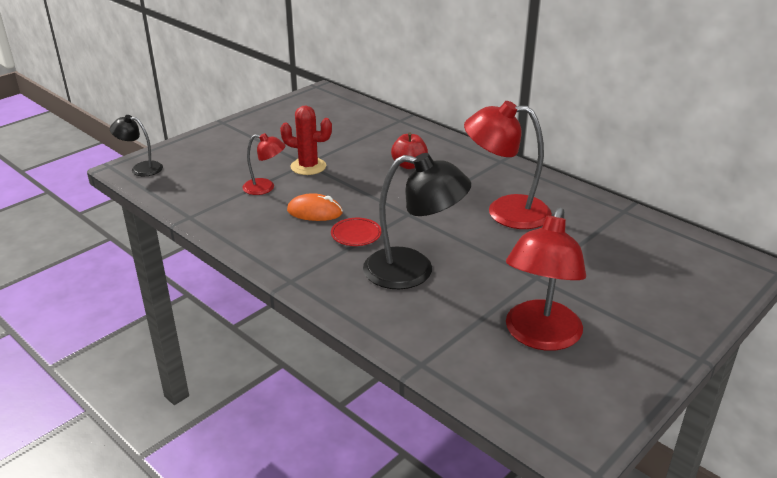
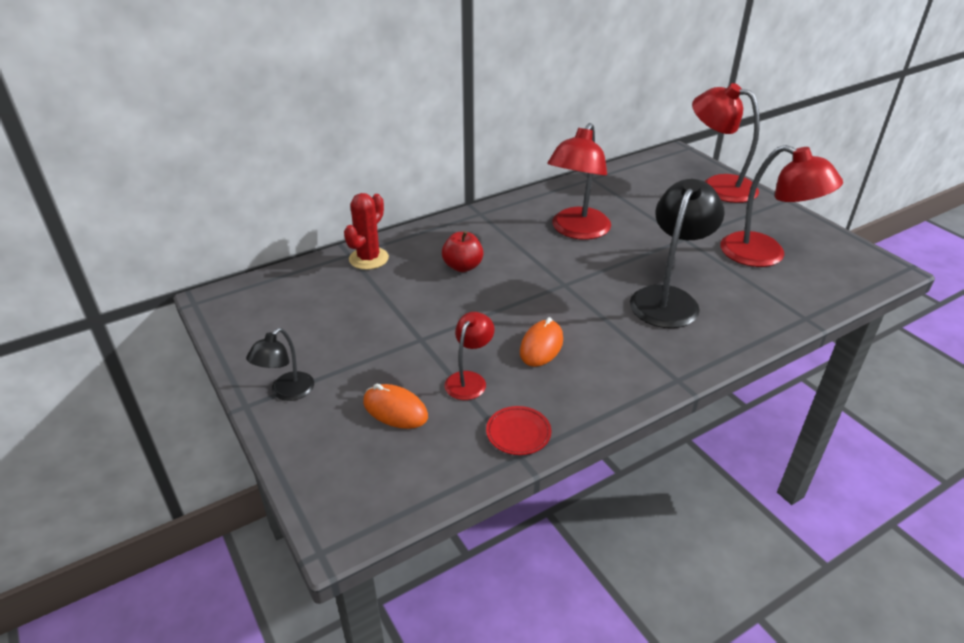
camera: 75 degrees left, 5 degrees up
black lamp [110,115,163,176] -> black lamp moved to [246,328,314,401]
red cactus [280,106,332,175] -> red cactus moved to [344,193,389,270]
red plate [331,218,382,246] -> red plate moved to [486,406,551,455]
none -> orange mouse [363,384,428,429]
none -> red lamp [692,83,760,203]

